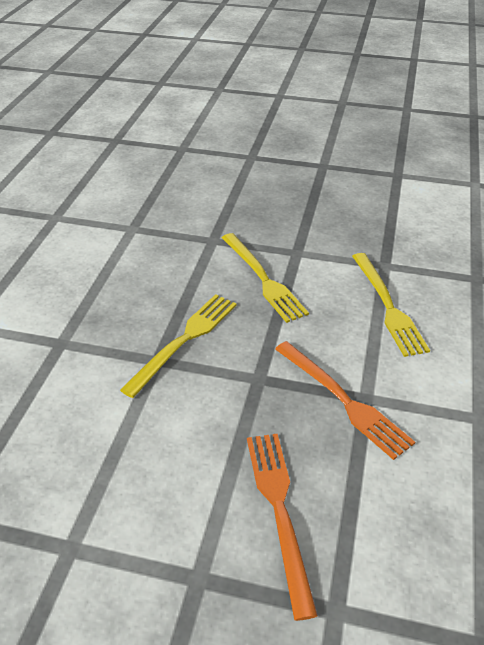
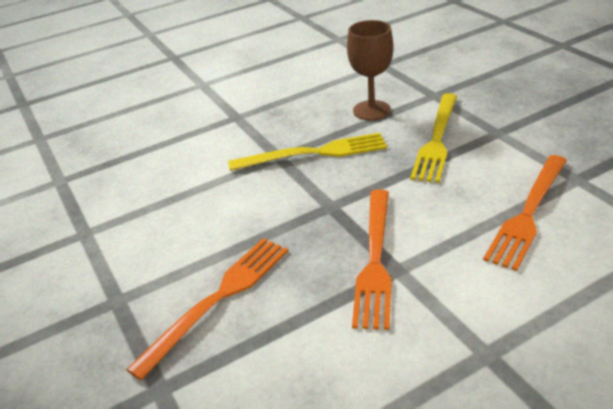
camera: 50 degrees right, 5 degrees down
yellow fork [352,253,430,357] -> orange fork [483,155,567,271]
none -> brown goblet [347,20,394,120]

